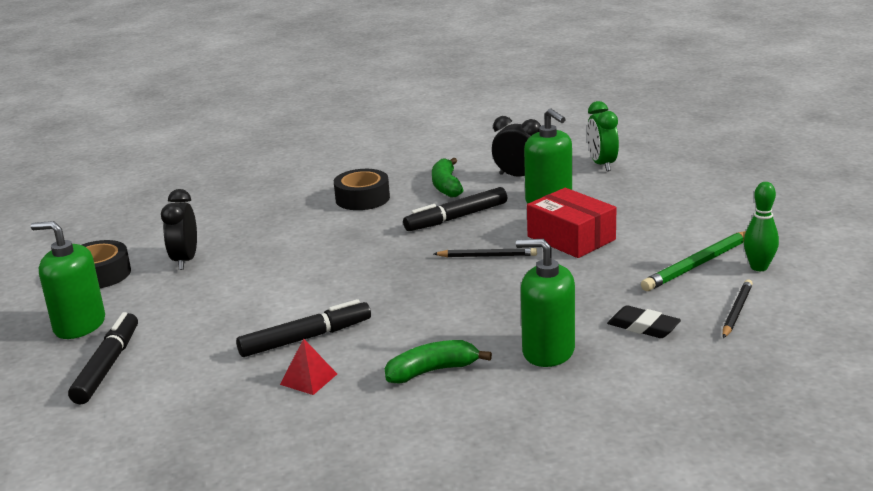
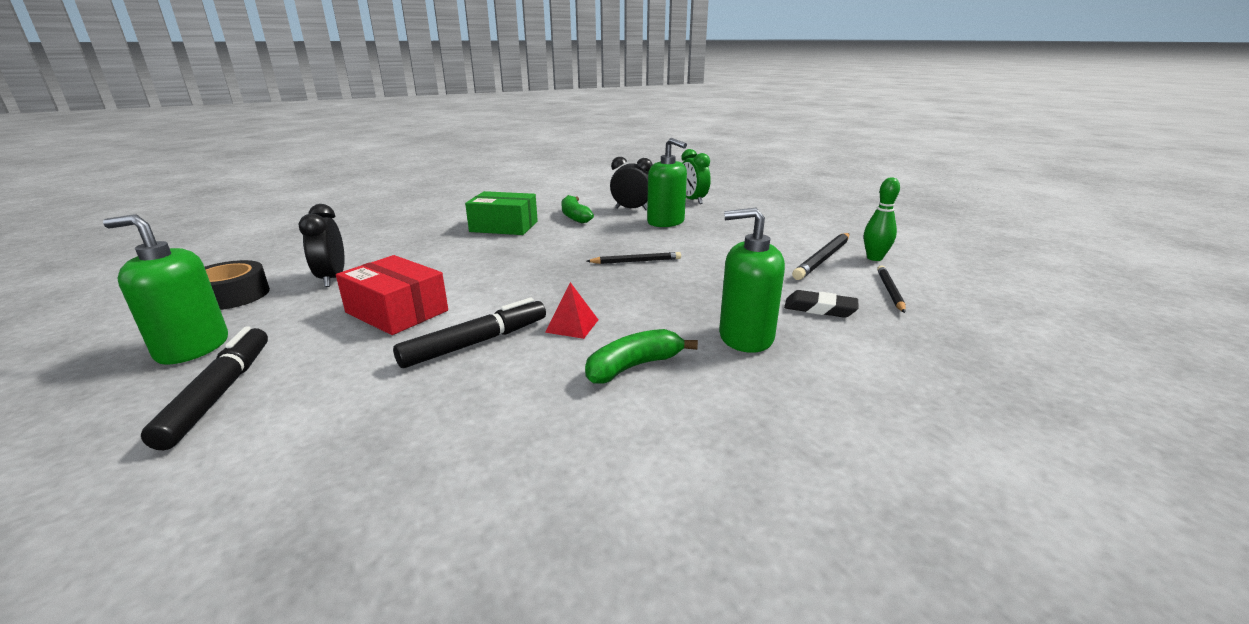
camera: 15 degrees left, 0 degrees up
red pyramid [280,338,337,395] -> red pyramid moved to [545,282,598,339]
black tape [334,169,390,210] -> green box [465,191,538,235]
black marker [403,187,508,231] -> none
red box [527,188,616,258] -> red box moved to [336,255,448,335]
green pencil [641,231,746,291] -> black pencil [792,233,850,280]

